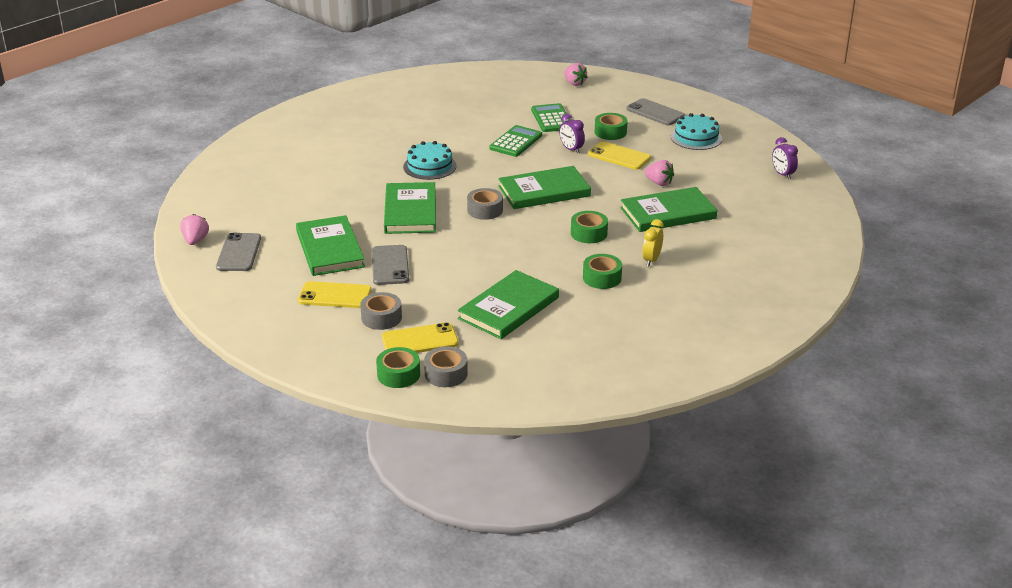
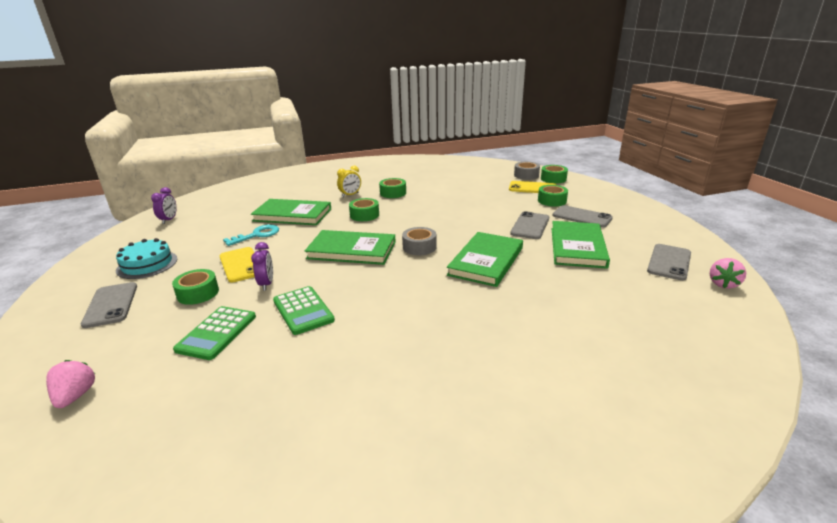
camera: 150 degrees left, 5 degrees down
yellow phone [298,281,372,308] -> grey phone [552,205,613,228]
grey tape [360,292,402,330] -> green tape [538,185,568,207]
turquoise cake [403,141,457,180] -> none
green book [458,270,559,339] -> none
green calculator [489,125,542,157] -> green calculator turned 90 degrees counterclockwise [273,286,335,335]
pink strawberry [644,160,674,186] -> turquoise key [223,224,279,246]

